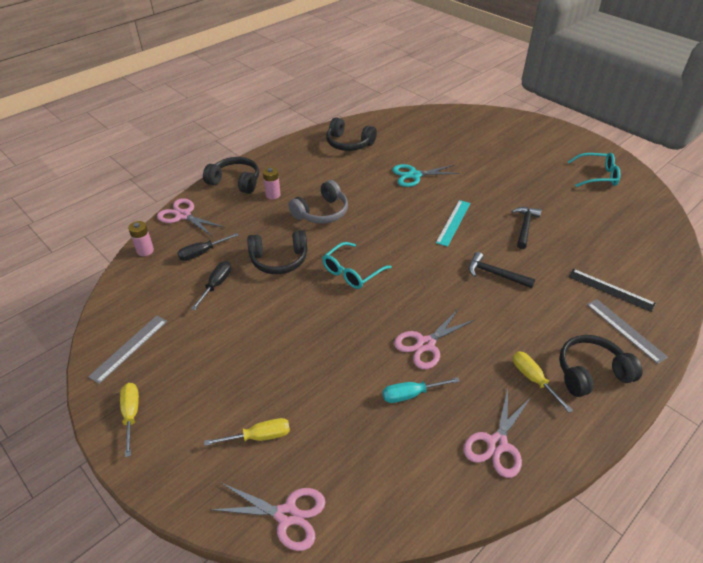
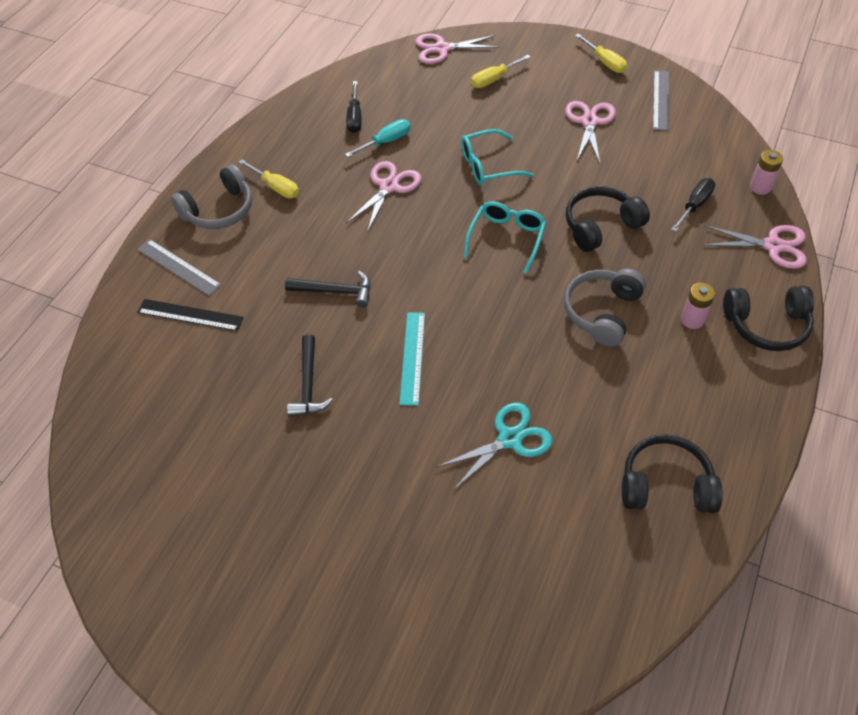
camera: 160 degrees right, 10 degrees up
black screwdriver [191,261,231,310] -> black screwdriver moved to [346,81,362,133]
pink scissors [463,389,532,478] -> pink scissors moved to [565,101,616,163]
black headphones [559,335,643,397] -> grey headphones [171,164,252,229]
turquoise glasses [568,153,620,187] -> turquoise glasses moved to [461,129,534,185]

